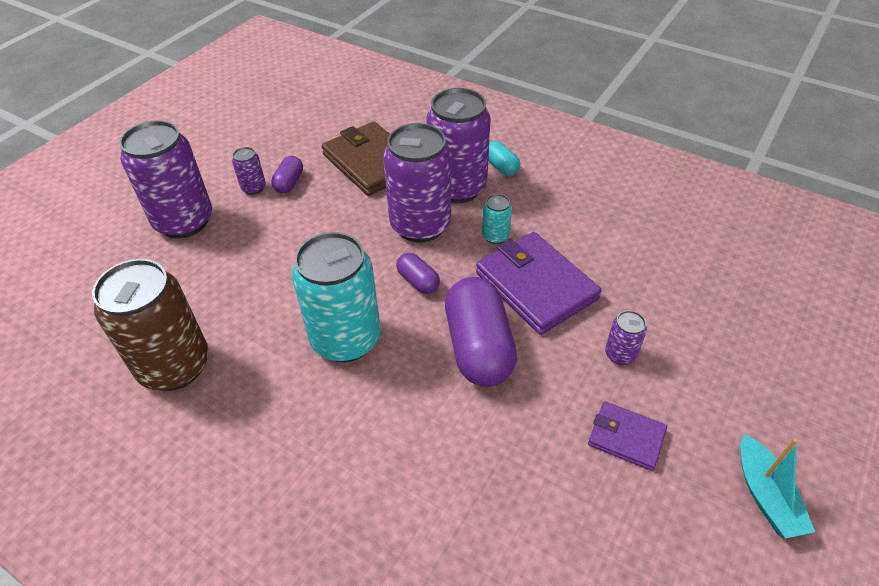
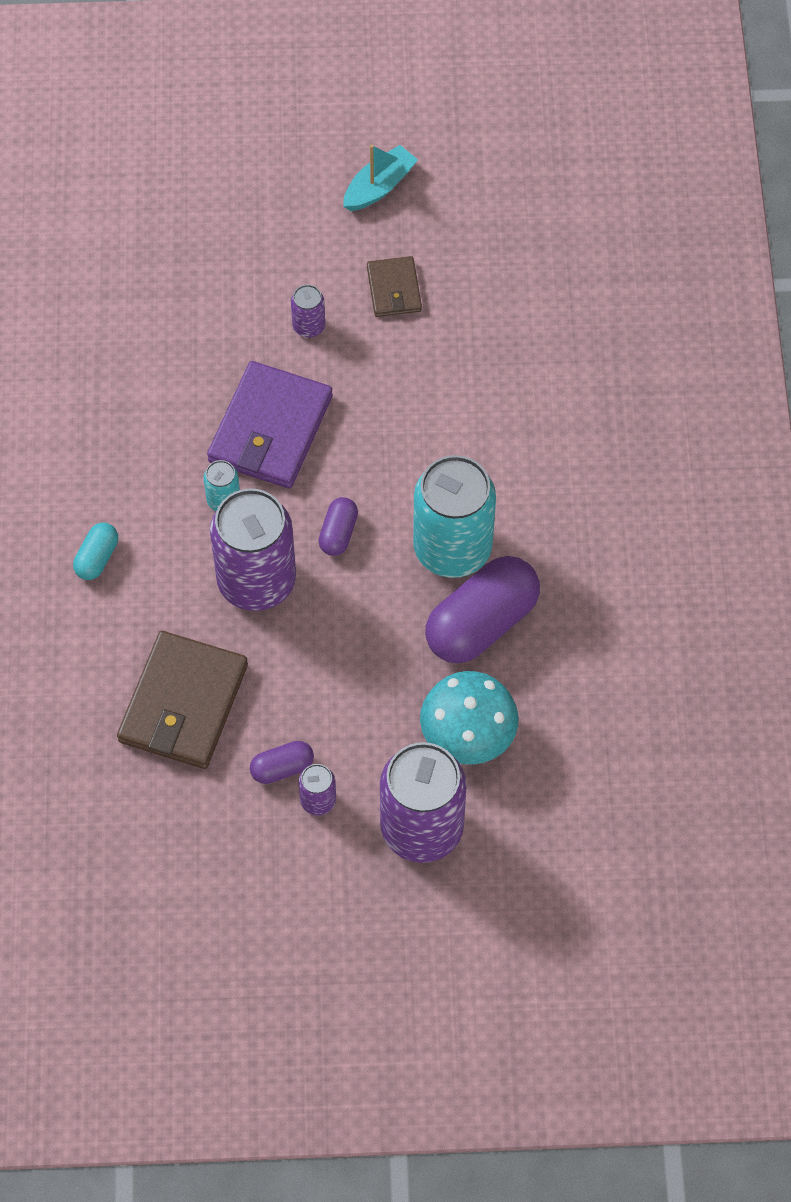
camera: 125 degrees left, 15 degrees up
brown can [92,259,209,391] -> none
purple can [426,88,491,203] -> none
purple capsule [445,277,517,387] -> purple capsule moved to [425,556,540,663]
purple wallet [588,401,667,471] -> brown wallet [367,256,422,317]
none -> turquoise mushroom [420,671,518,764]

